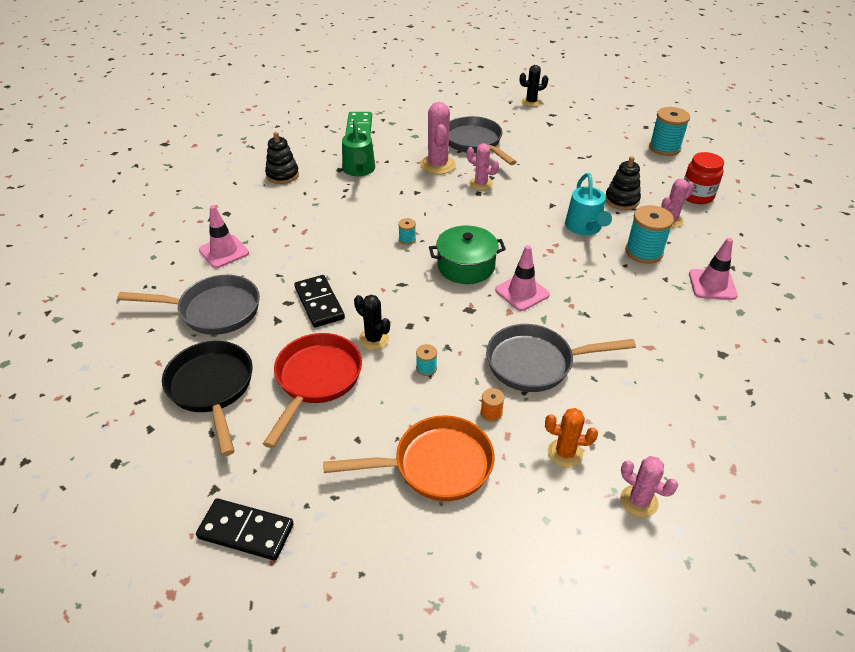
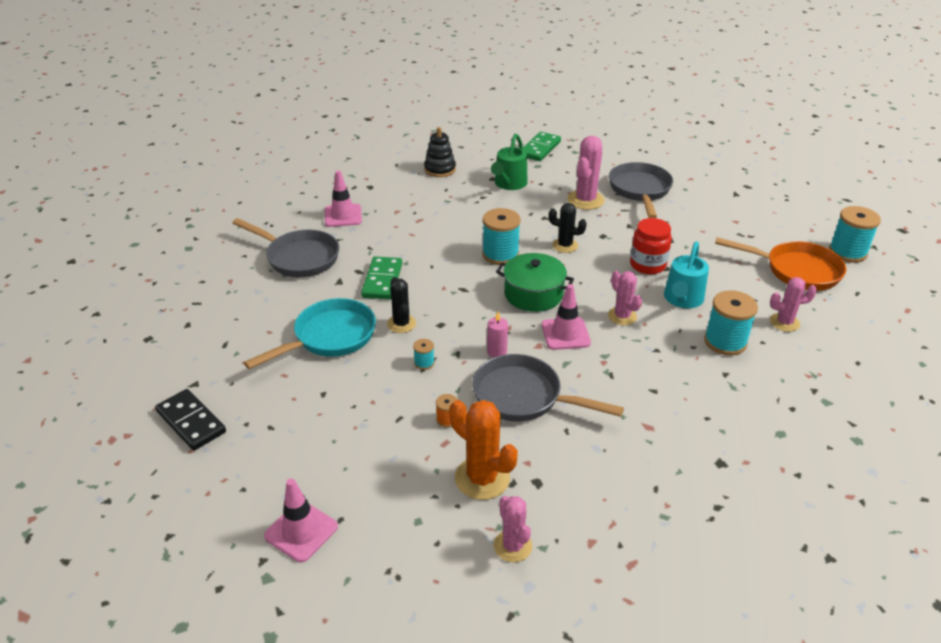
camera: 30 degrees right, 5 degrees down
black pan [162,341,253,456] -> none
red pan [263,333,362,448] -> turquoise pan [244,298,376,369]
black domino [294,275,345,327] -> green domino [361,256,402,299]
orange pan [323,415,495,501] -> orange pan moved to [715,237,846,291]
turquoise spool [398,218,416,245] -> turquoise spool [482,208,521,265], size x2.13
pink cactus [467,143,499,191] -> pink cactus moved to [608,271,642,325]
black cactus [520,65,548,107] -> black cactus moved to [549,203,587,253]
orange cactus [545,408,598,468] -> orange cactus [449,400,518,500], size x1.55
black stacking toy [605,156,641,210] -> none
red jar [684,152,724,204] -> red jar moved to [630,218,672,274]
pink traffic cone [689,238,738,300] -> pink traffic cone moved to [264,478,338,563]
none -> pink candle [487,311,508,358]

